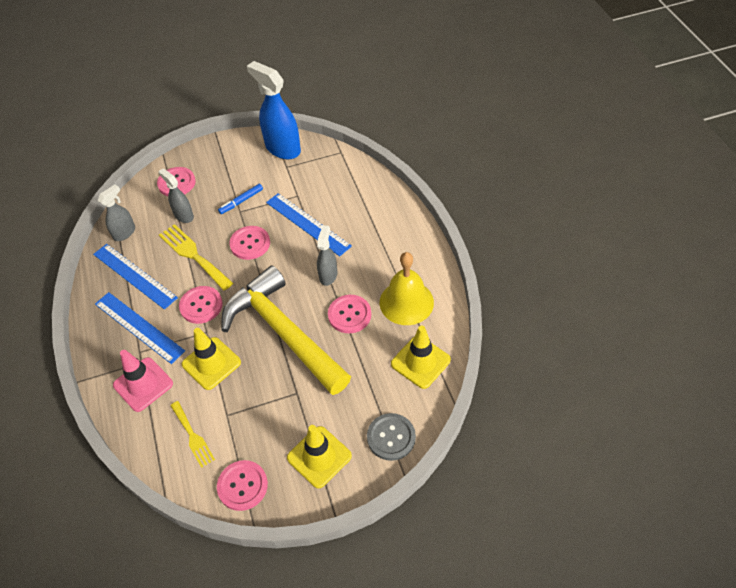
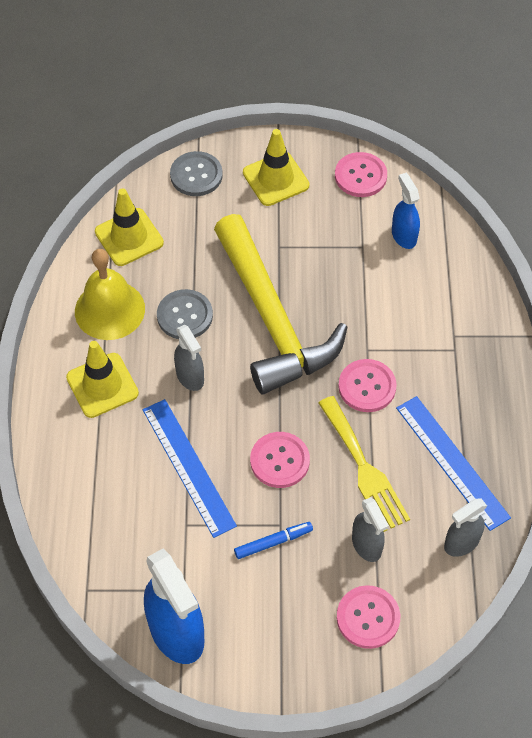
camera: 165 degrees left, 5 degrees up
blue ruler [95,292,185,364] -> none
pink traffic cone [113,350,173,412] -> none
yellow fork [170,401,215,468] -> blue spray bottle [392,173,420,249]
yellow traffic cone [182,328,241,390] -> yellow traffic cone moved to [66,341,139,418]
grey spray bottle [317,225,337,286] -> grey spray bottle turned 60 degrees counterclockwise [174,325,204,391]
pink button [328,295,371,333] -> grey button [157,289,213,339]

